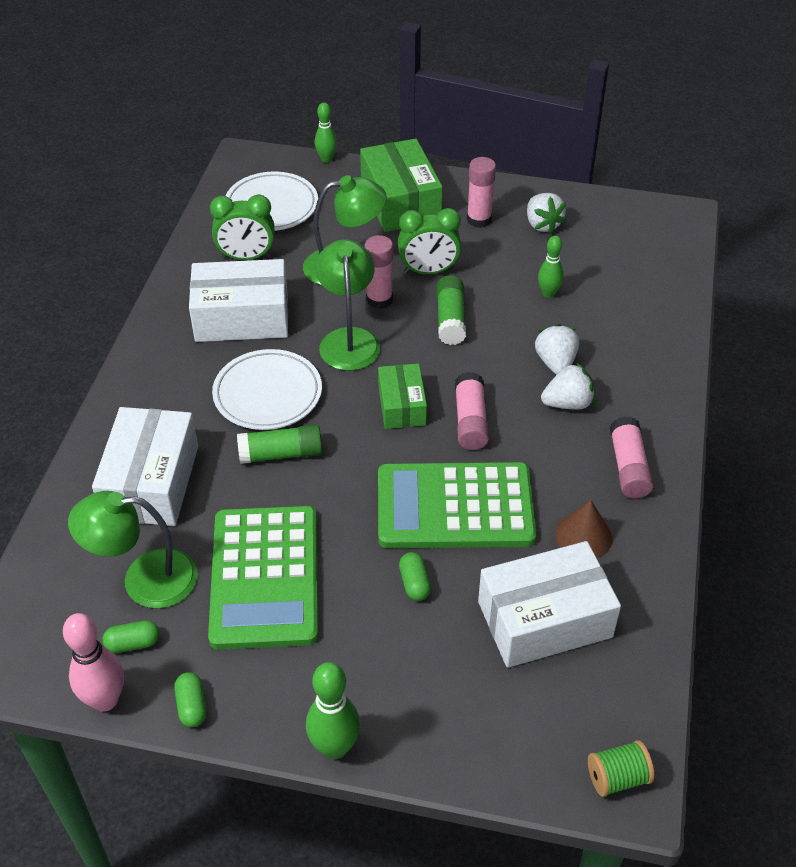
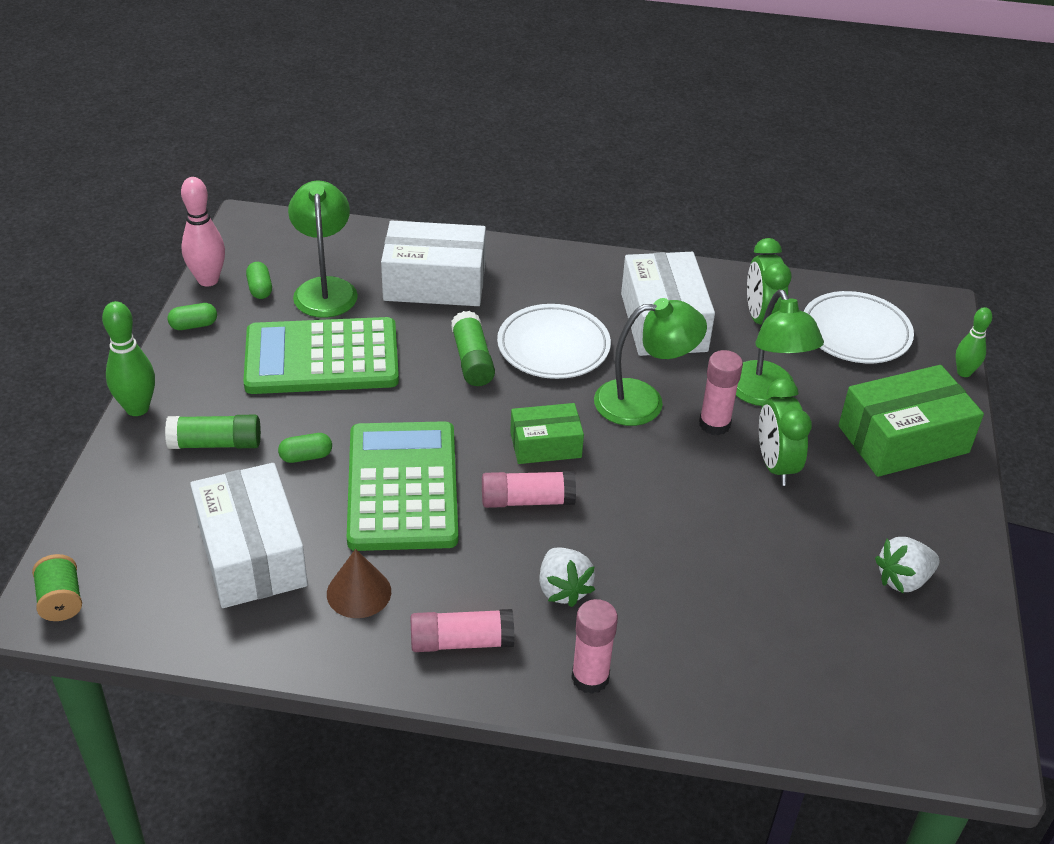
camera: 85 degrees right, 5 degrees down
green glue stick [436,275,466,345] -> green glue stick moved to [165,415,261,449]
pink glue stick [467,157,496,228] -> pink glue stick moved to [571,599,618,694]
white strawberry [535,324,579,375] -> none
green bowling pin [538,236,564,298] -> none

